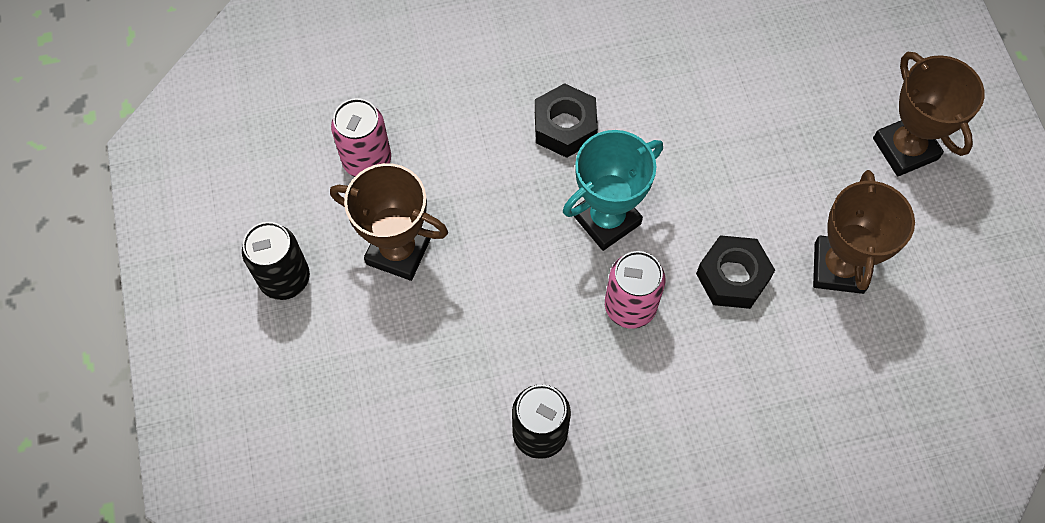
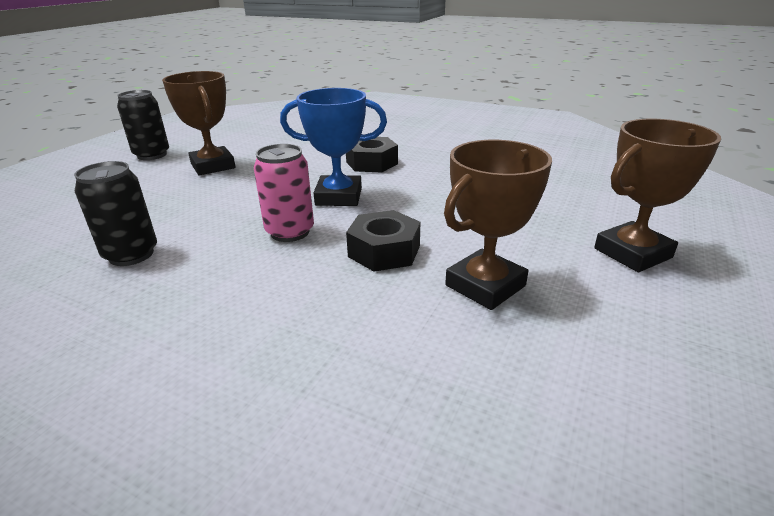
camera: 40 degrees right, 35 degrees down
pink can [331,98,391,177] -> none
turquoise trophy [563,130,663,251] -> blue trophy [280,88,387,206]
brown trophy [873,52,985,176] -> brown trophy turned 45 degrees clockwise [594,119,721,272]

